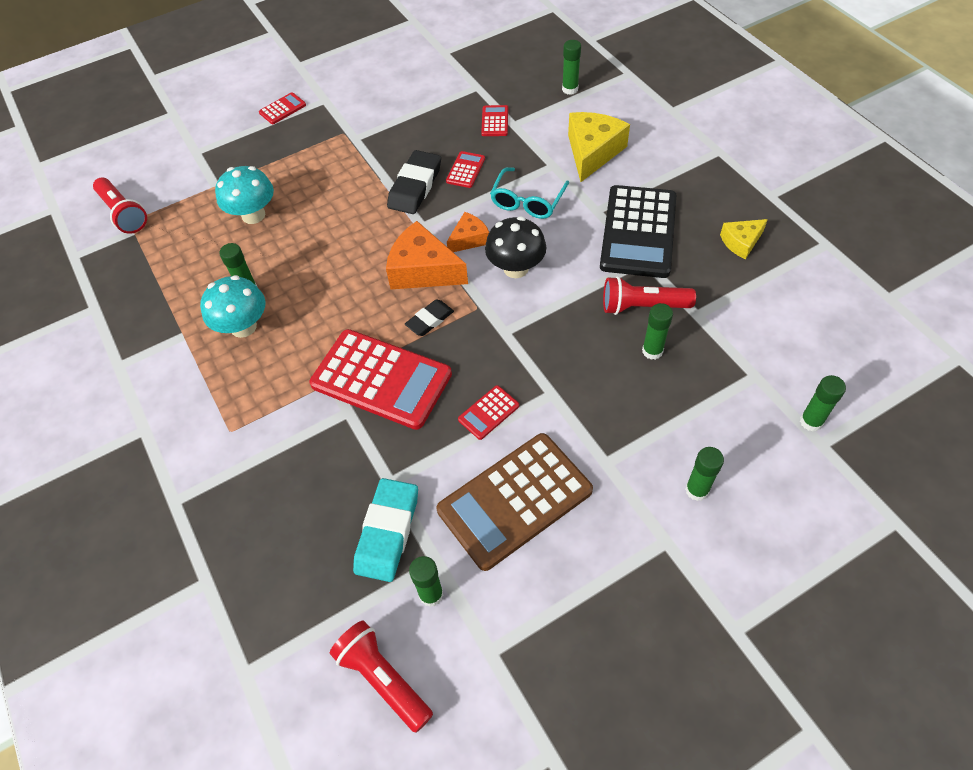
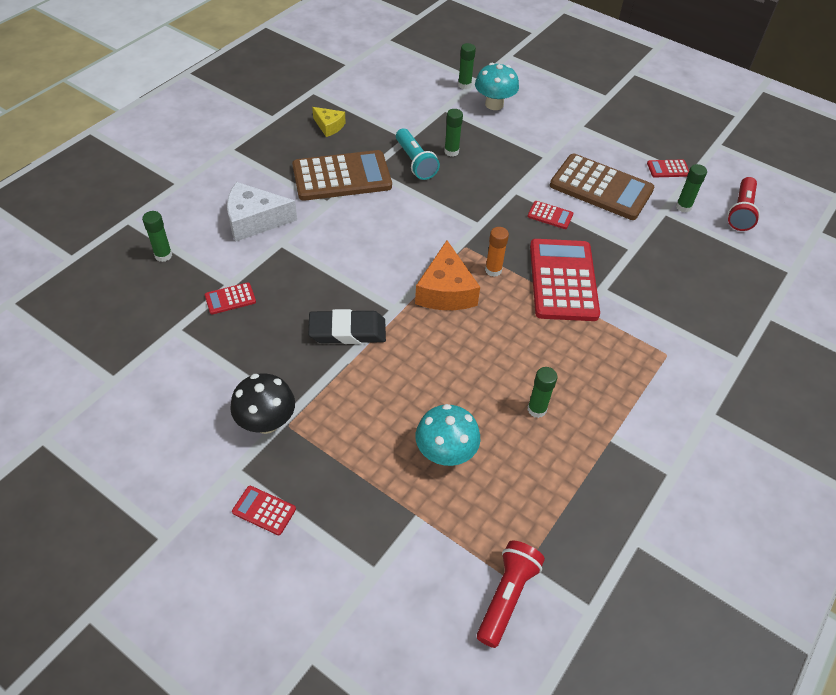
camera: 120 degrees left, 5 degrees down
turquoise mushroom [200,275,265,338] -> turquoise mushroom moved to [475,63,519,110]
turquoise eraser [353,478,418,582] -> none
black eraser [405,300,454,336] -> orange glue stick [485,227,509,277]
red calculator [446,151,485,188] -> red calculator moved to [647,159,689,177]
orange cheese [447,212,489,252] -> none
black mushroom [485,216,546,278] -> black mushroom moved to [230,373,295,434]
turquoise glasses [490,167,569,219] -> none
yellow cheese [568,112,630,182] -> white cheese [227,182,297,241]
black calculator [600,185,676,278] -> brown calculator [292,150,392,201]
red flashlight [603,276,696,315] -> turquoise flashlight [396,128,440,180]
green glue stick [685,447,724,501] -> none

